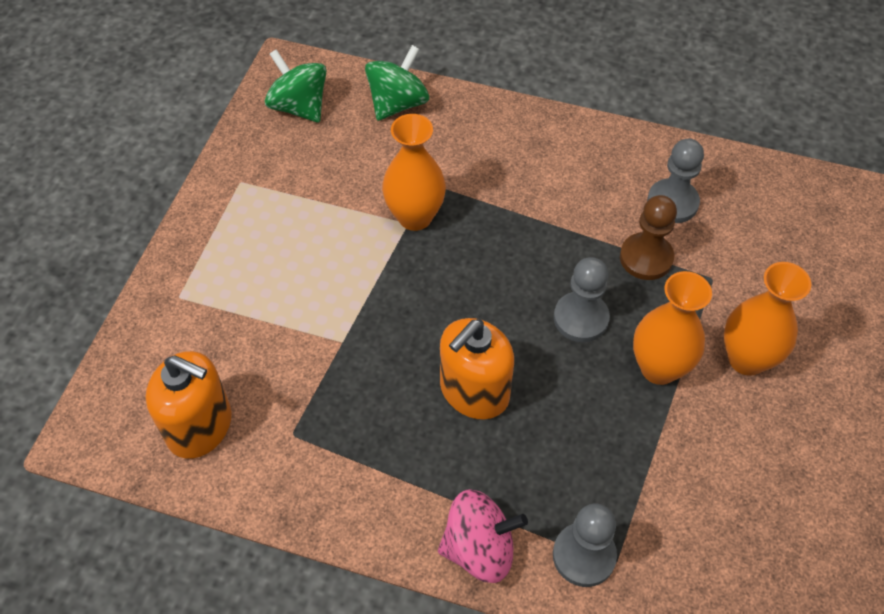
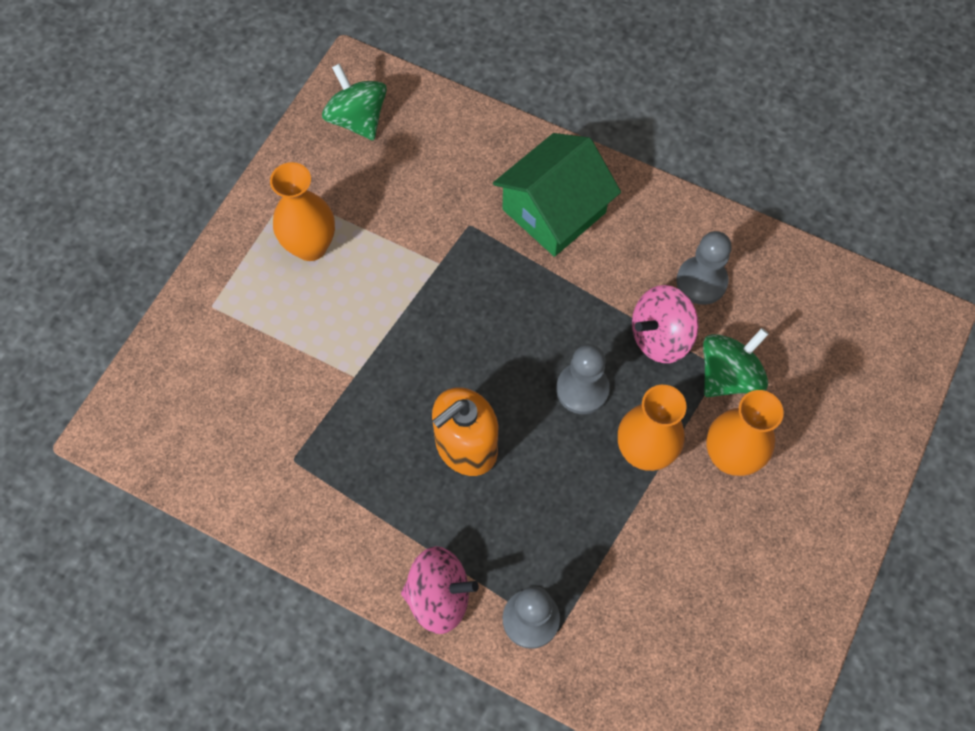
camera: 10 degrees right, 10 degrees up
orange soap dispenser [146,351,231,459] -> none
green spinning top [365,45,429,121] -> green spinning top moved to [703,328,769,397]
orange vase [382,114,446,231] -> orange vase moved to [270,162,335,261]
brown pawn [620,195,677,280] -> pink spinning top [632,285,699,363]
none -> green house [493,133,621,257]

